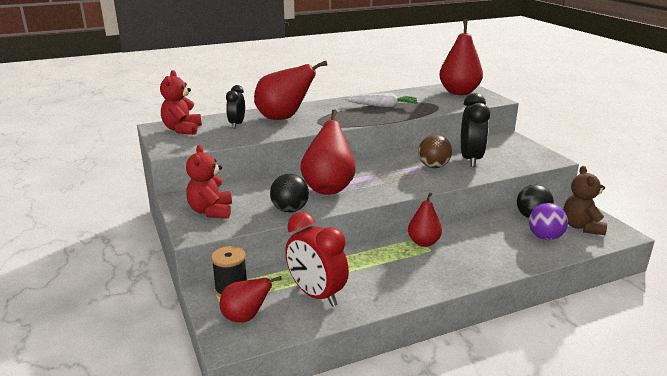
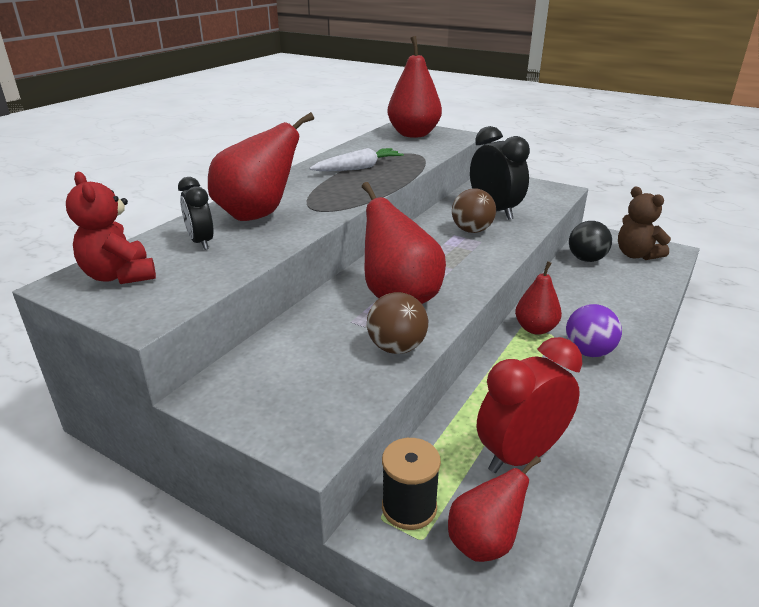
camera: 35 degrees left, 5 degrees up
red teddy bear [186,145,232,219] -> none
black ball [270,174,309,213] -> brown ball [367,292,428,354]
red clock [285,212,349,307] -> red clock turned 135 degrees clockwise [477,337,582,473]
purple ball [529,203,568,240] -> purple ball moved to [566,304,622,357]

